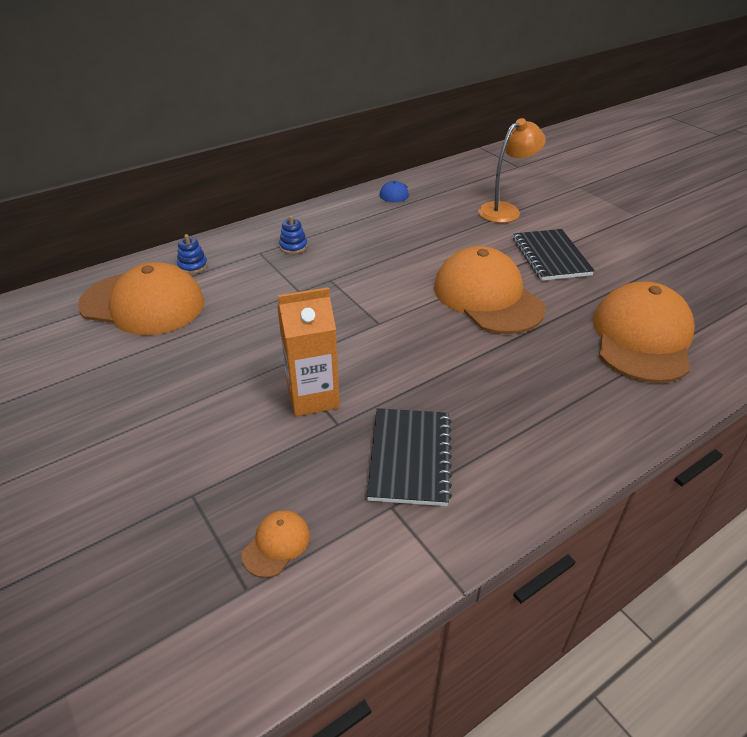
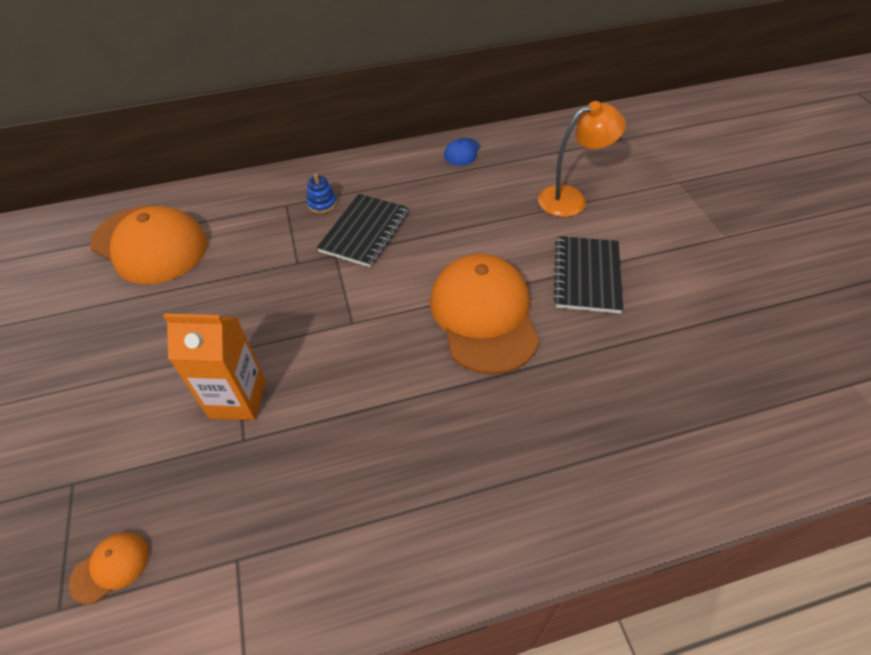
camera: 20 degrees right, 10 degrees up
blue stacking toy [177,234,208,274] -> none
black notebook [367,408,452,506] -> black notebook moved to [317,194,408,267]
orange cap [593,281,695,383] -> none

